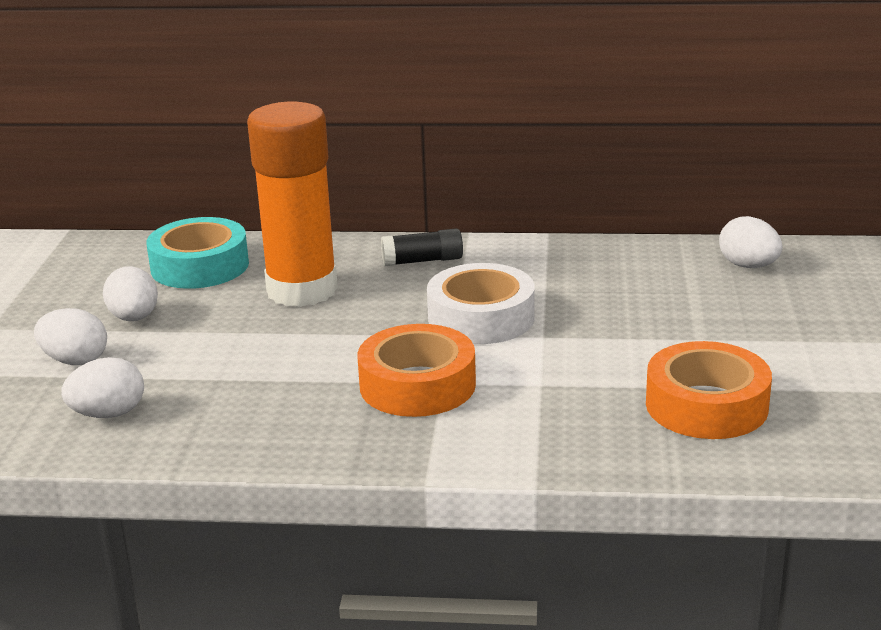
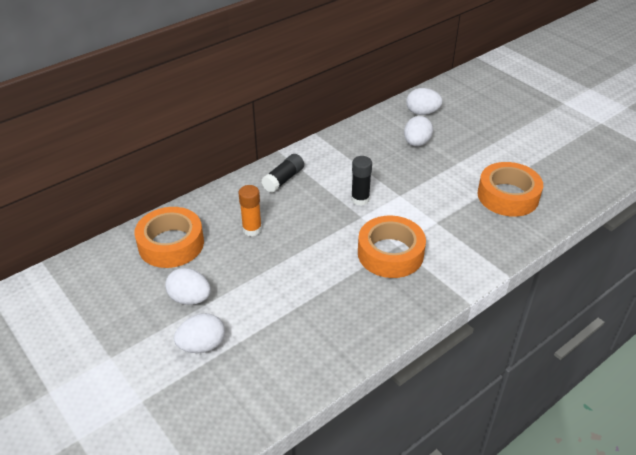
camera: 45 degrees left, 15 degrees up
white egg [61,357,144,418] -> white egg moved to [404,116,433,146]
turquoise tape [146,217,249,289] -> orange tape [134,207,204,268]
orange glue stick [247,102,338,307] -> orange glue stick [238,185,262,236], size x0.43
white tape [427,263,535,344] -> black glue stick [351,156,372,206]

